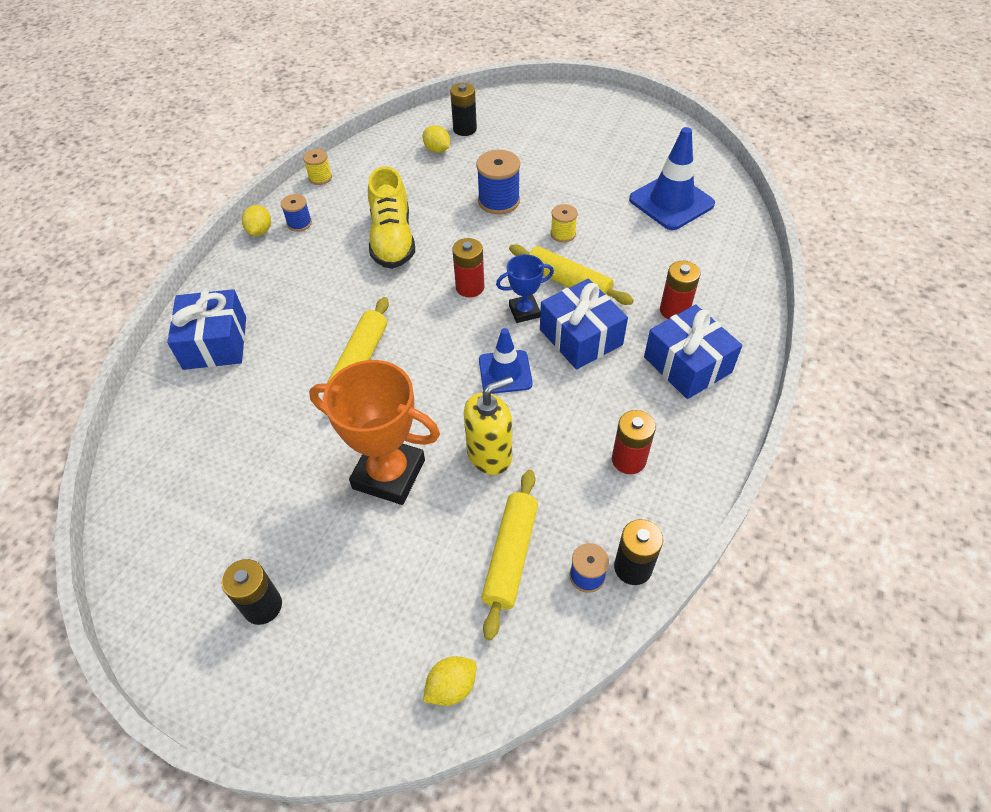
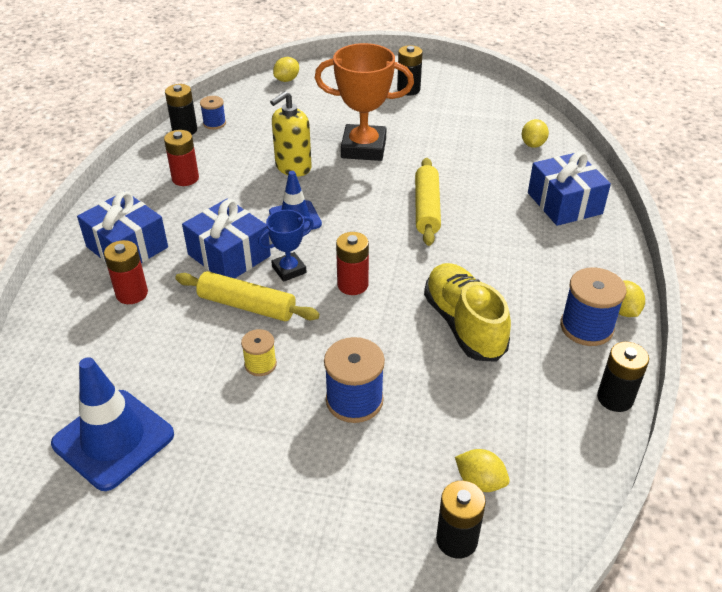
camera: 165 degrees right, 10 degrees down
blue spool [281,194,312,232] -> blue spool [560,267,626,346], size x1.73
yellow spool [303,149,332,185] -> black battery [597,342,649,412]
yellow rolling pin [481,470,538,640] -> none
none -> yellow lemon [521,119,549,148]

